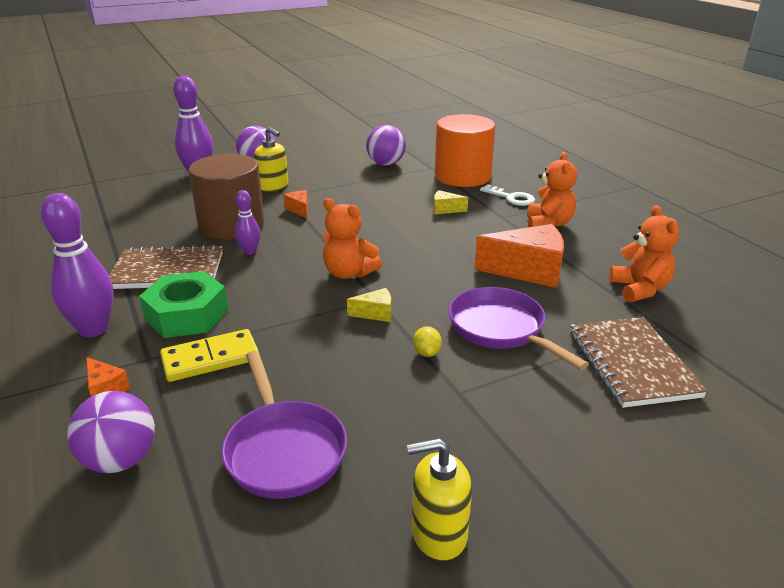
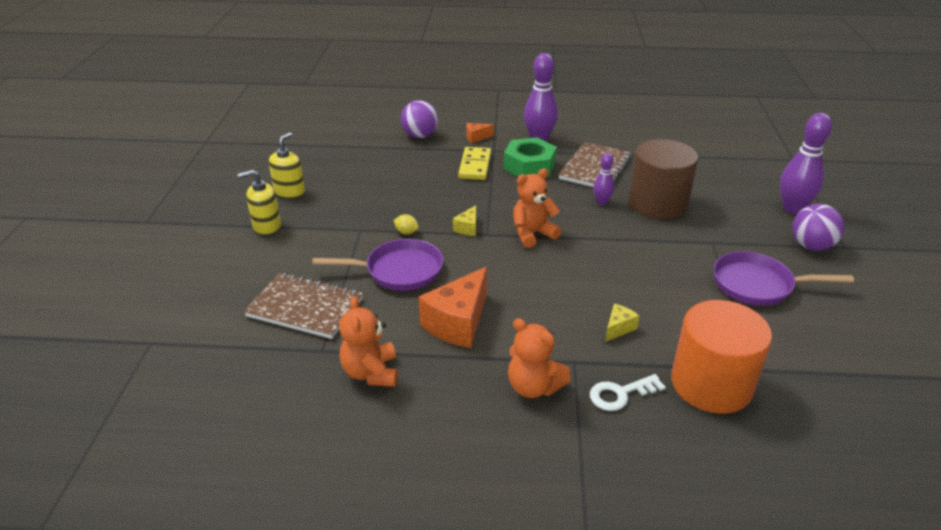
camera: 120 degrees right, 5 degrees up
purple pan [221,351,347,499] -> purple pan moved to [713,251,854,306]
yellow soap dispenser [254,127,288,192] -> yellow soap dispenser moved to [237,170,281,235]
orange cheese [283,190,308,218] -> none
purple ball [366,125,406,166] -> none
orange teddy bear [609,205,679,302] -> orange teddy bear turned 60 degrees clockwise [339,296,398,387]

